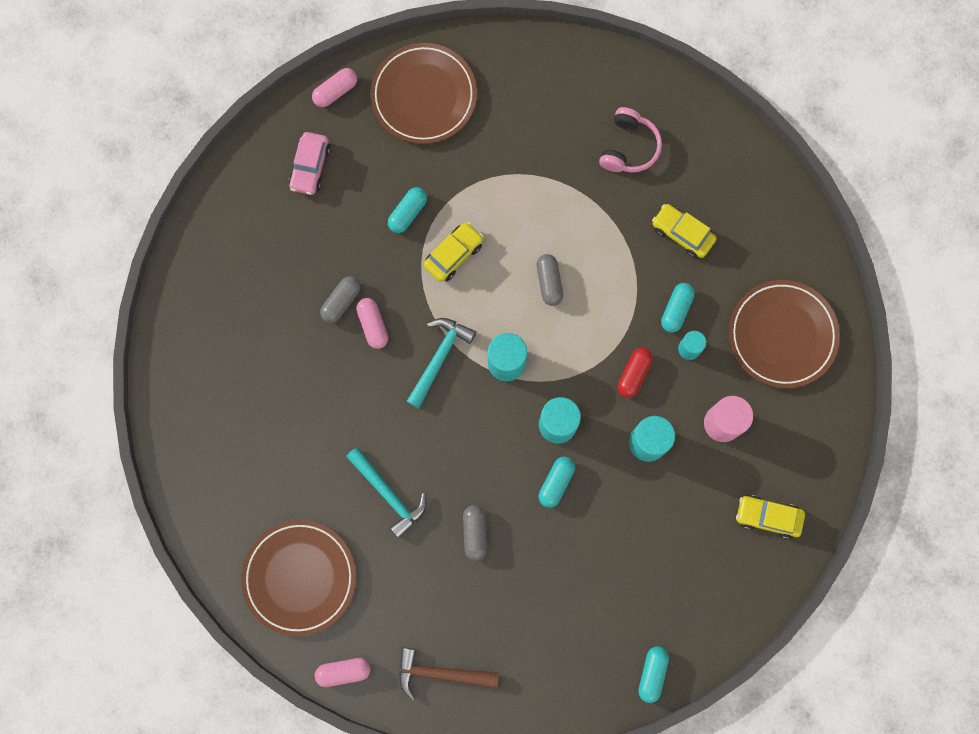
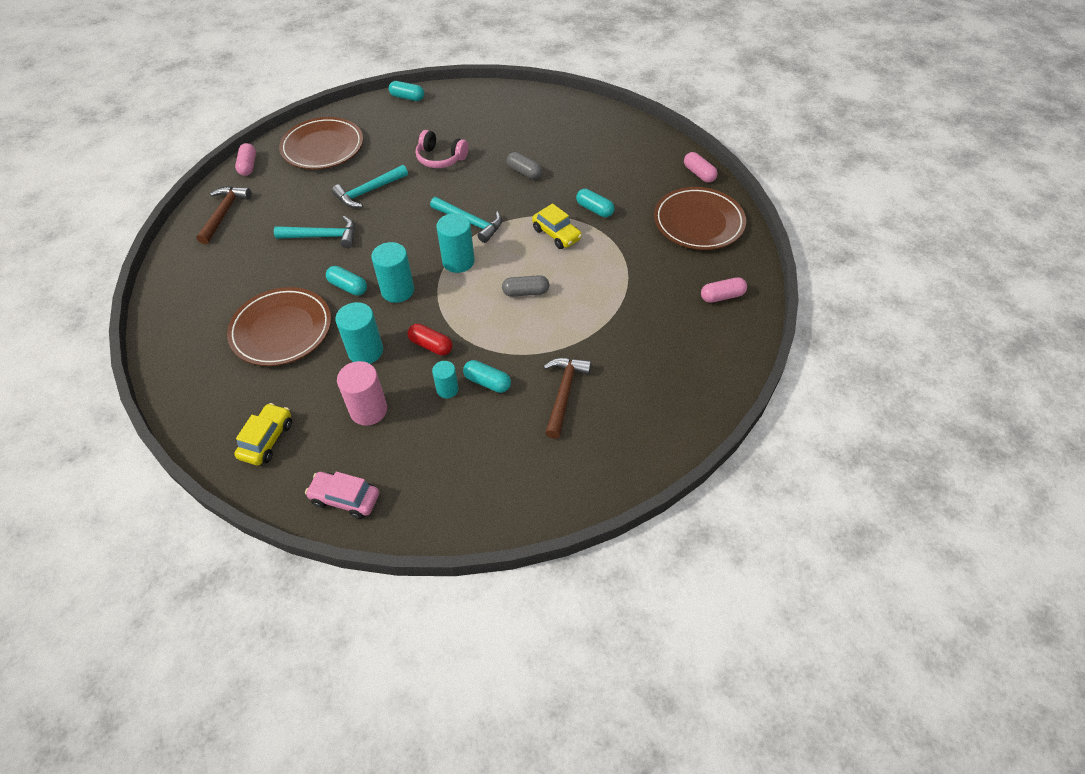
camera: 95 degrees right, 25 degrees down
pink car [289,132,331,195] -> pink car moved to [305,472,379,519]
pink capsule [356,298,388,349] -> pink capsule moved to [701,277,747,303]
grey capsule [463,505,487,561] -> turquoise hammer [274,216,355,248]
pink headphones [599,107,662,173] -> pink headphones moved to [416,130,469,168]
turquoise capsule [638,646,669,703] -> turquoise capsule moved to [389,81,424,101]
yellow car [652,204,717,259] -> brown hammer [543,358,591,439]
brown plate [729,280,840,388] -> brown plate moved to [227,287,331,366]

